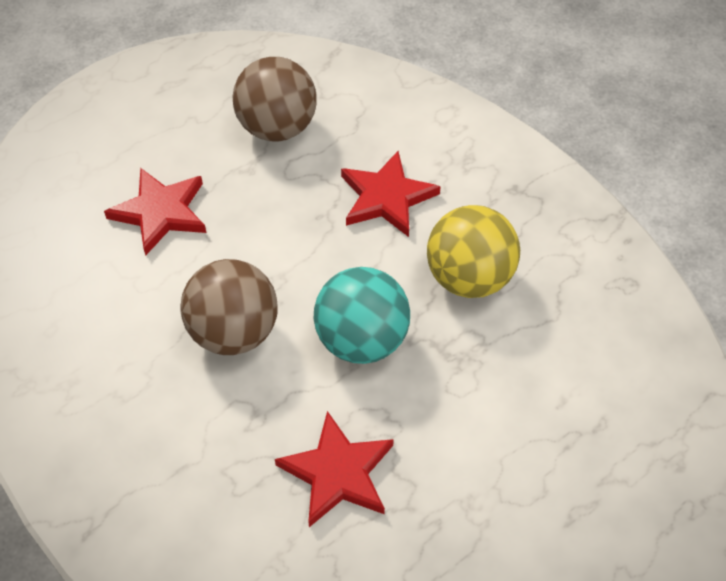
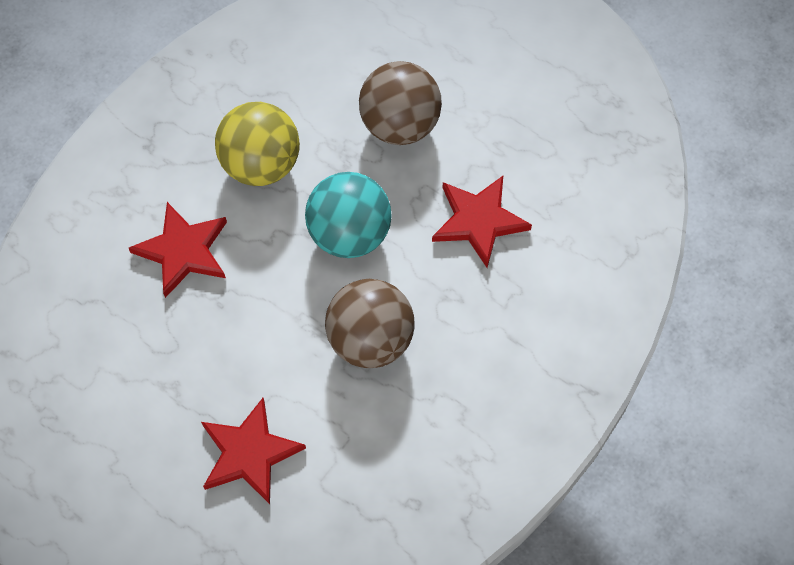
camera: 105 degrees left, 10 degrees up
brown ball [233,57,317,142] -> brown ball moved to [359,61,442,145]

